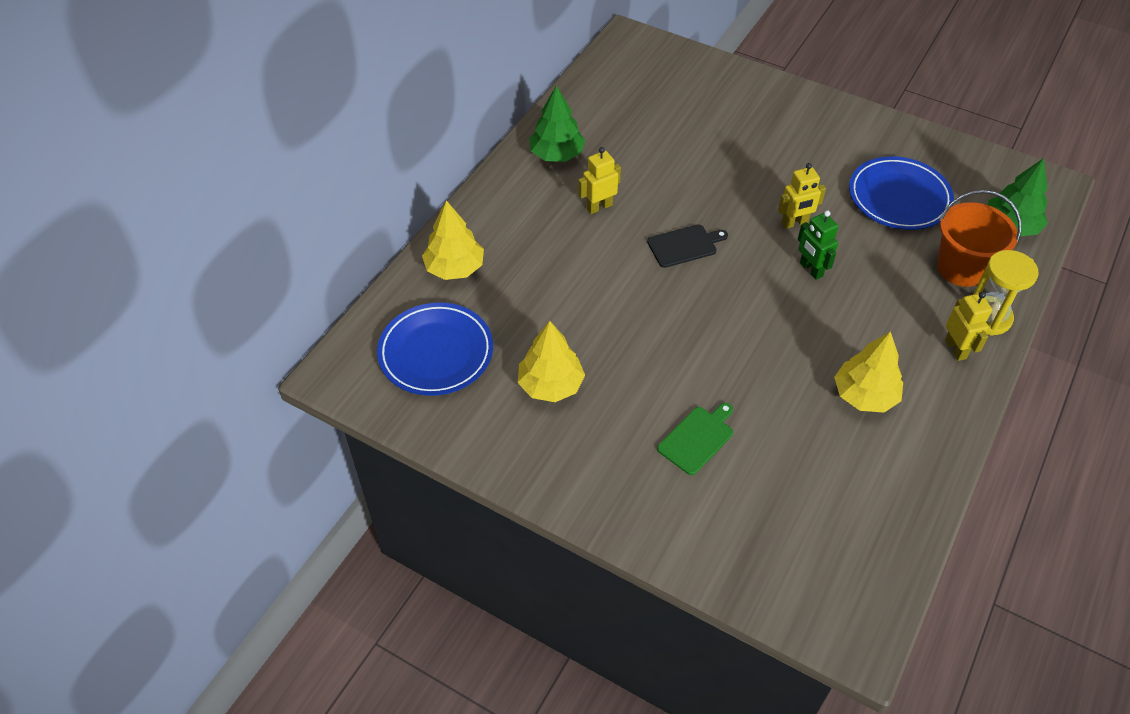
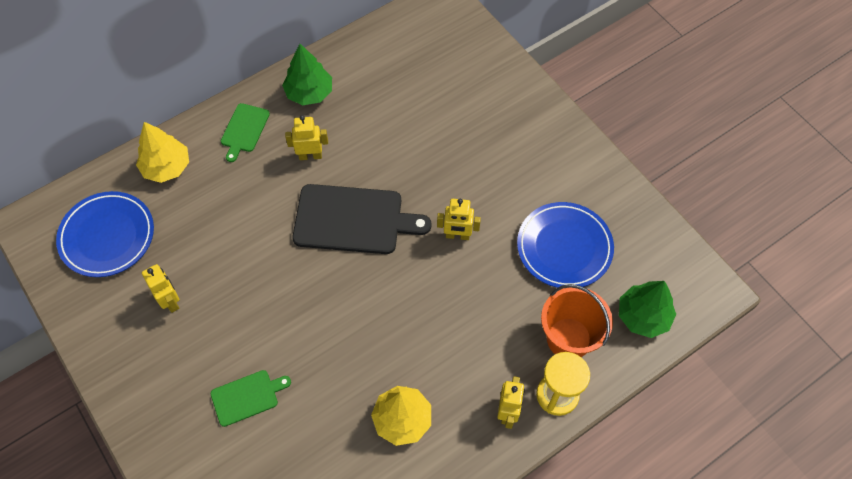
camera: 25 degrees right, 10 degrees up
yellow tree [518,321,585,402] -> yellow robot [142,264,179,313]
black cutting board [647,224,728,268] -> black cutting board [292,184,431,254], size x1.89
green robot [798,210,838,280] -> none
none -> green cutting board [221,103,270,162]

